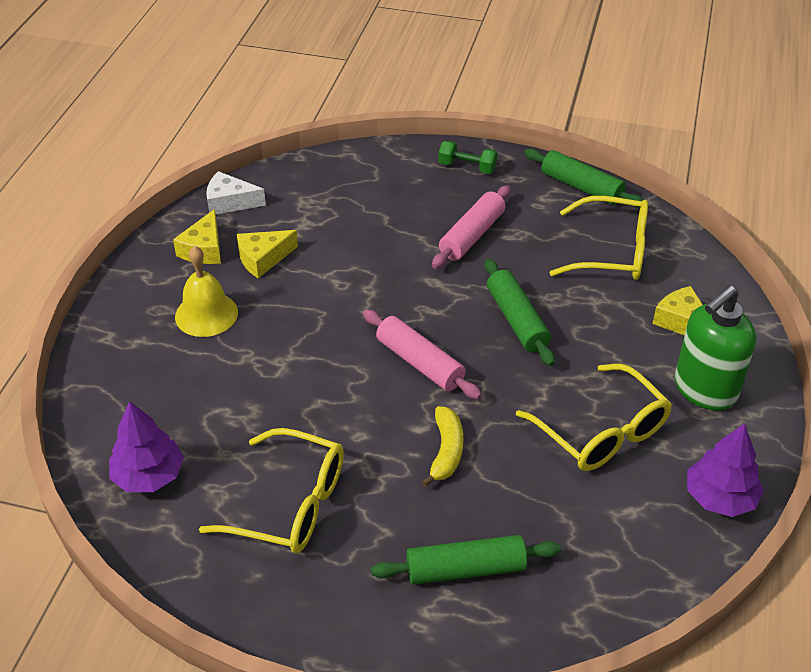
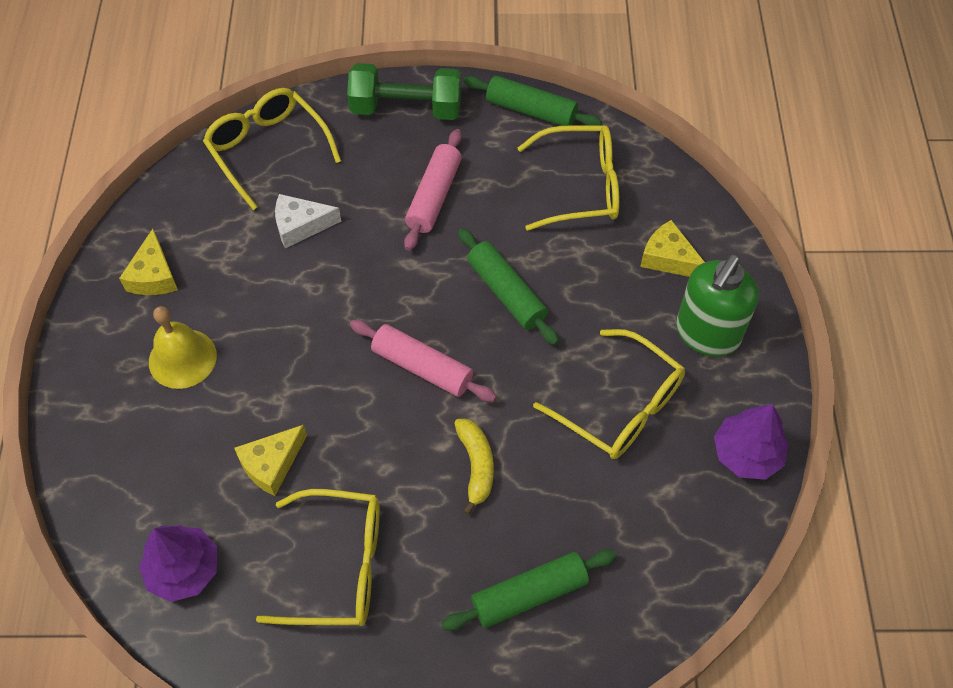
camera: 15 degrees left, 15 degrees up
white cheese [206,171,266,215] -> white cheese moved to [275,194,341,248]
yellow cheese [237,230,298,278] -> yellow cheese moved to [235,425,307,496]
green dumbbell [438,140,498,174] -> green dumbbell [347,63,461,120], size x1.80
none -> yellow glasses [203,88,341,210]

